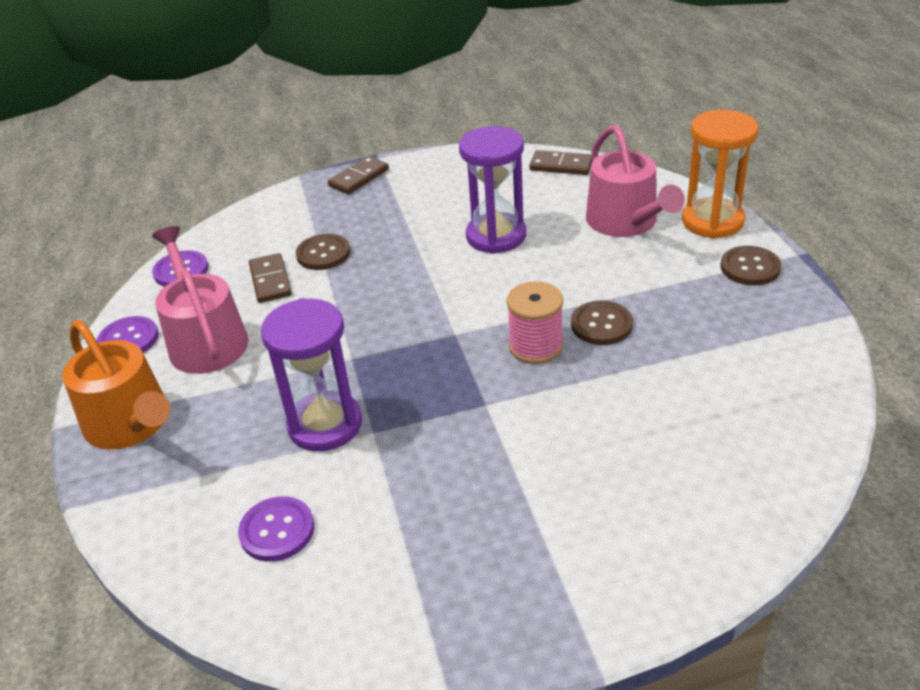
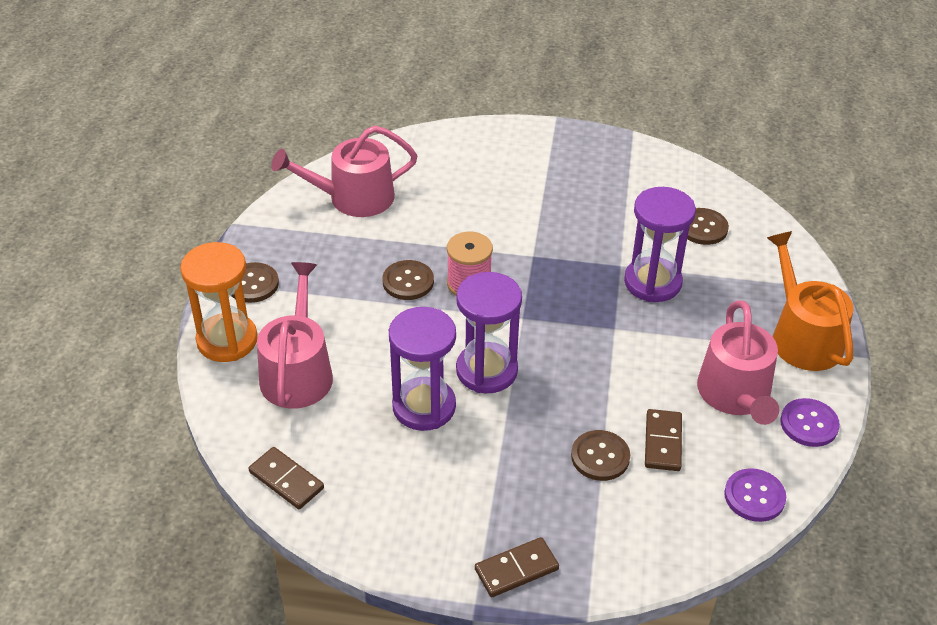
camera: 160 degrees left, 5 degrees up
purple button [238,496,314,562] -> brown button [687,208,729,245]
none -> pink watering can [271,126,417,217]
none -> purple hourglass [456,272,522,393]

